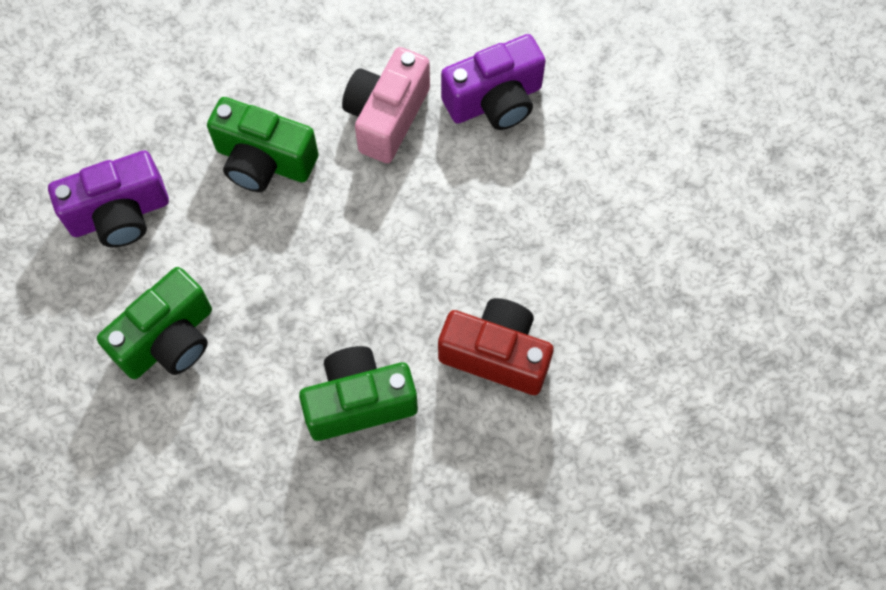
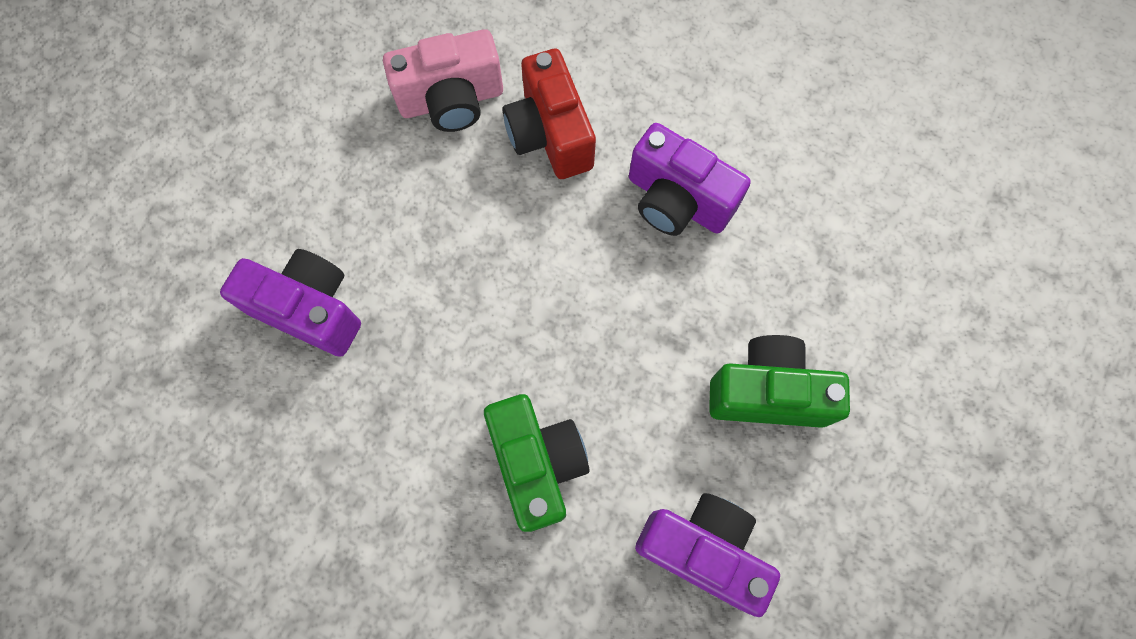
camera: 130 degrees left, 5 degrees up
green camera [299,346,418,441] -> purple camera [629,123,751,236]
pink camera [342,47,430,163] -> pink camera moved to [383,29,503,132]

